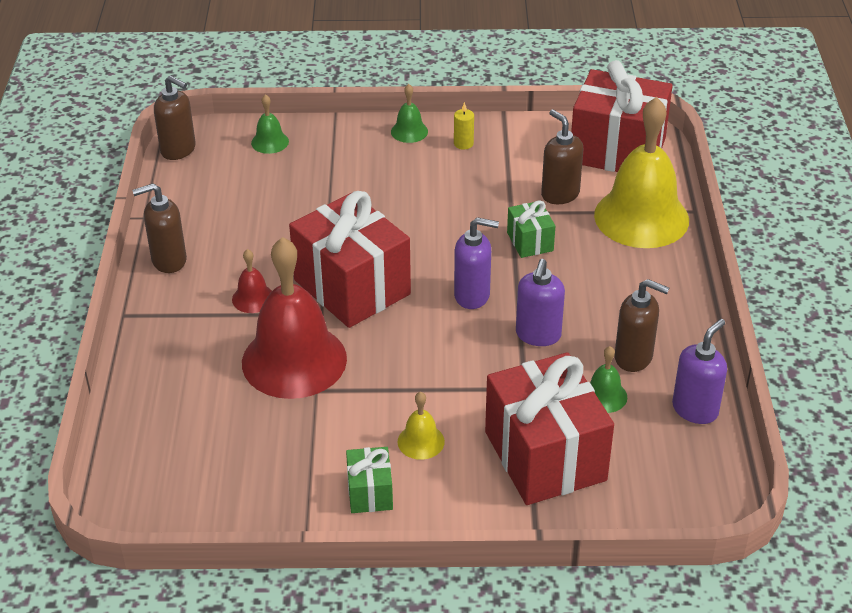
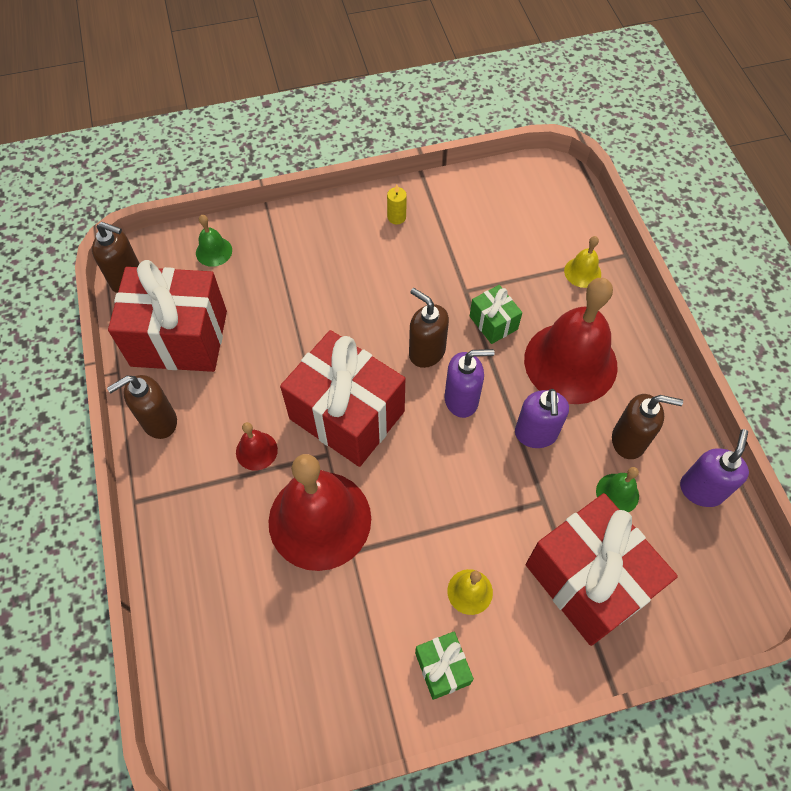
camera: 15 degrees left, 20 degrees up
green bell [391,84,428,143] -> none
brown soap dispenser [541,110,583,204] -> brown soap dispenser moved to [409,288,449,368]
red gift [571,60,673,172] -> red gift moved to [108,260,227,372]
yellow bell [594,97,689,248] -> yellow bell [564,236,601,288], size x0.42
none -> red bell [524,278,618,404]

